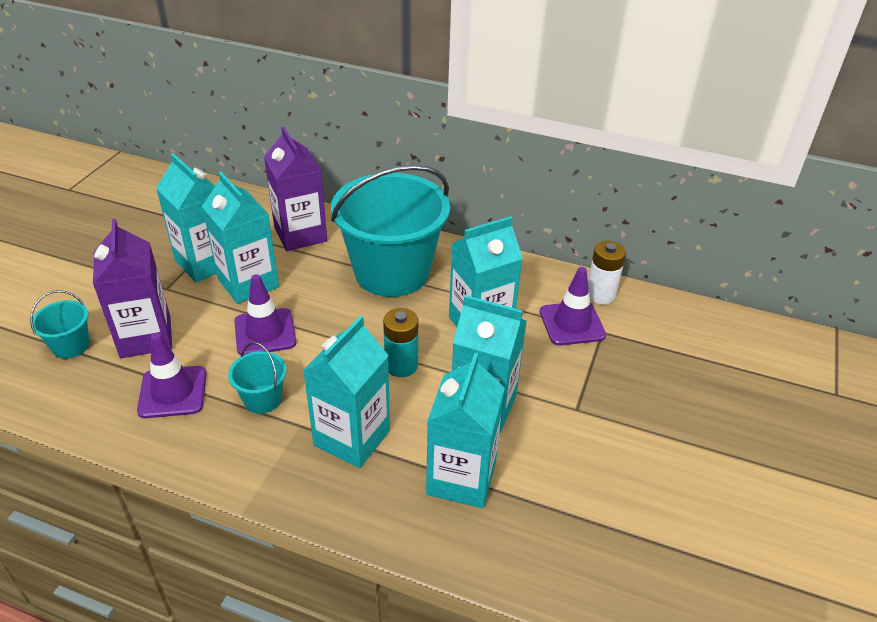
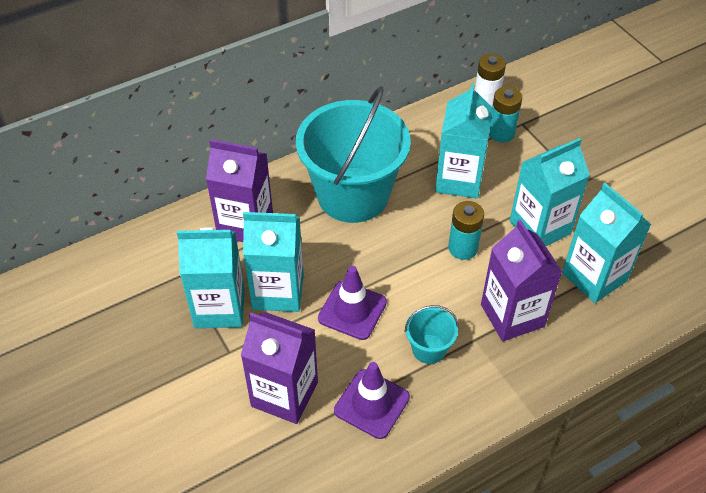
camera: 50 degrees left, 10 degrees up
turquoise bucket [30,290,89,359] -> none
turquoise carton [303,316,390,468] -> purple carton [481,220,562,341]
purple traffic cone [540,267,606,346] -> turquoise battery [489,86,522,142]

